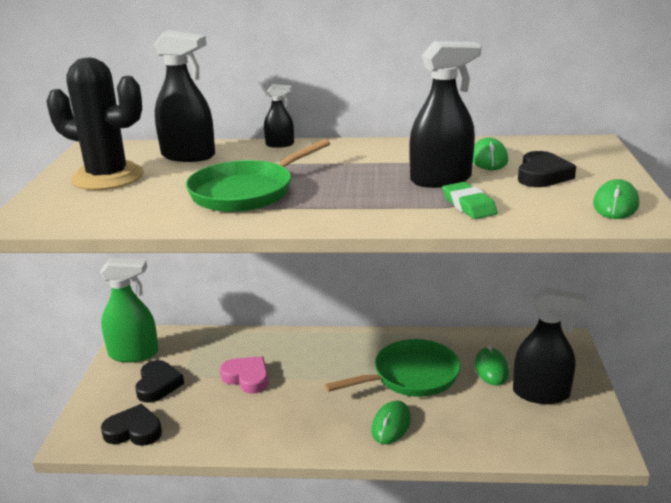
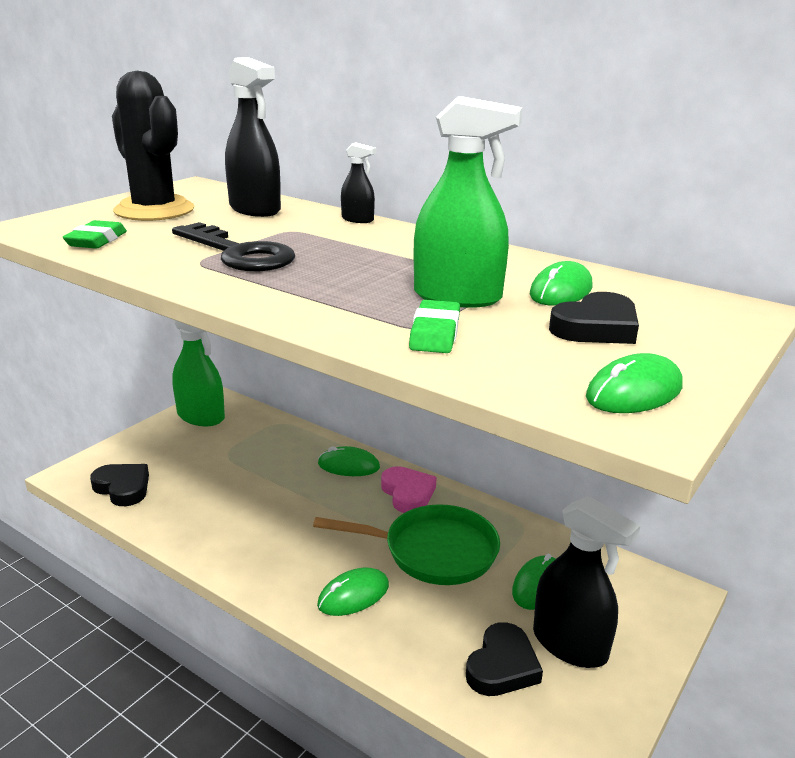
camera: 30 degrees right, 0 degrees up
black heart [135,360,184,403] -> black heart moved to [466,622,543,696]
green pan [186,139,331,212] -> black key [172,222,295,271]
pink heart [220,356,269,394] -> pink heart moved to [381,466,437,513]
black spray bottle [409,41,481,188] -> green spray bottle [413,96,523,308]
none -> green eraser [63,220,127,249]
none -> green mouse [318,446,380,476]

